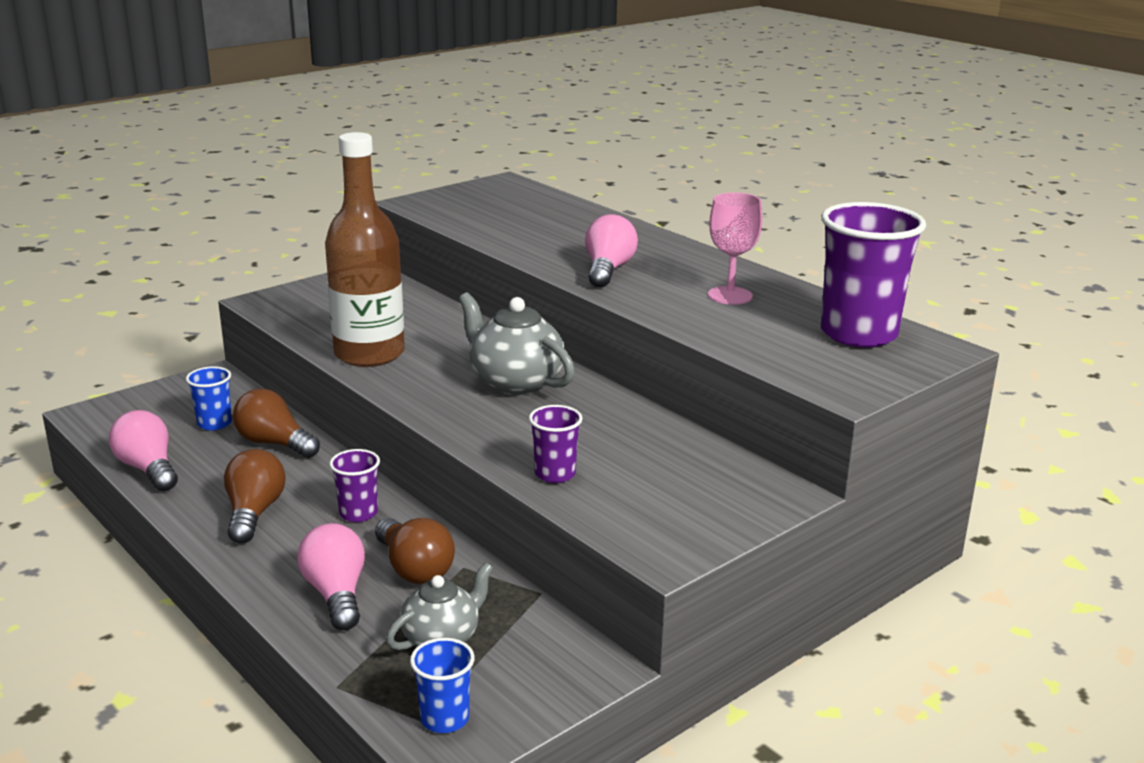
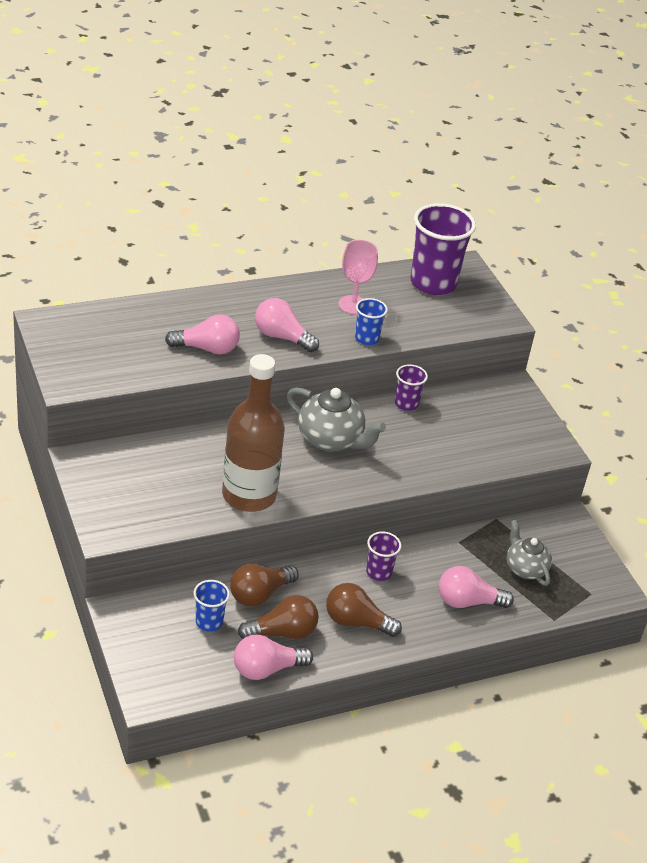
camera: 75 degrees left, 15 degrees up
brown light bulb [375,518,455,584] -> brown light bulb moved to [238,595,319,639]
blue cup [410,638,475,733] -> blue cup moved to [355,298,388,345]
grey teapot [459,292,575,395] -> grey teapot turned 120 degrees counterclockwise [286,387,386,452]
purple cup [529,405,582,483] -> purple cup moved to [395,364,428,411]
none -> pink light bulb [165,314,240,355]

